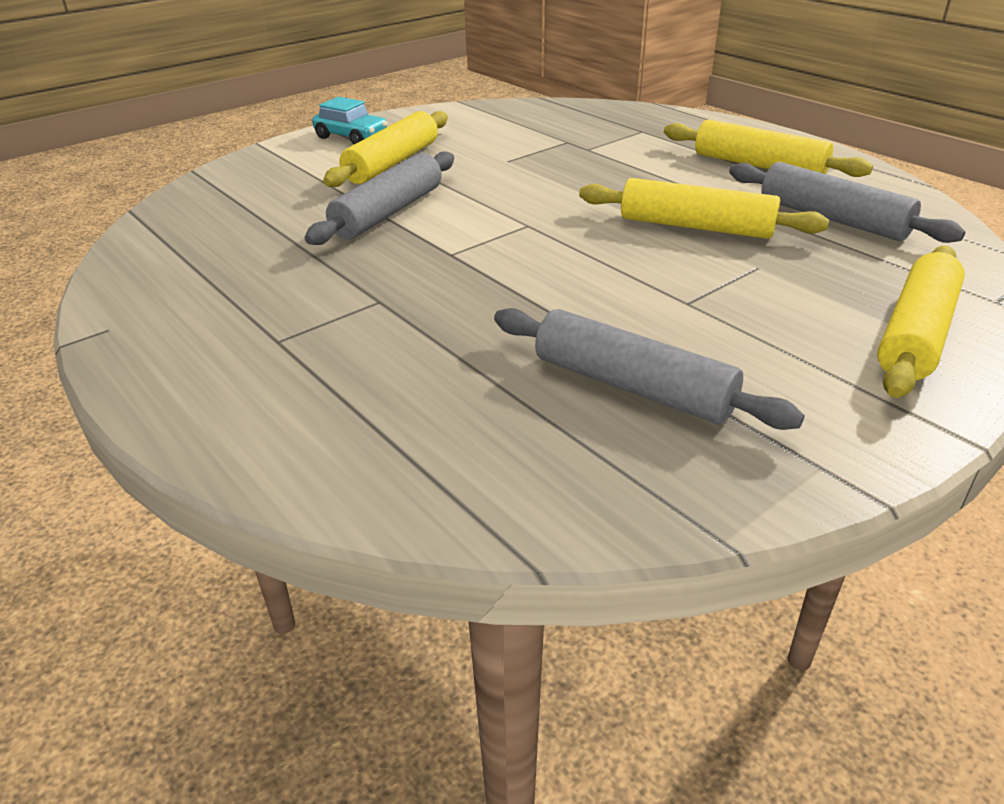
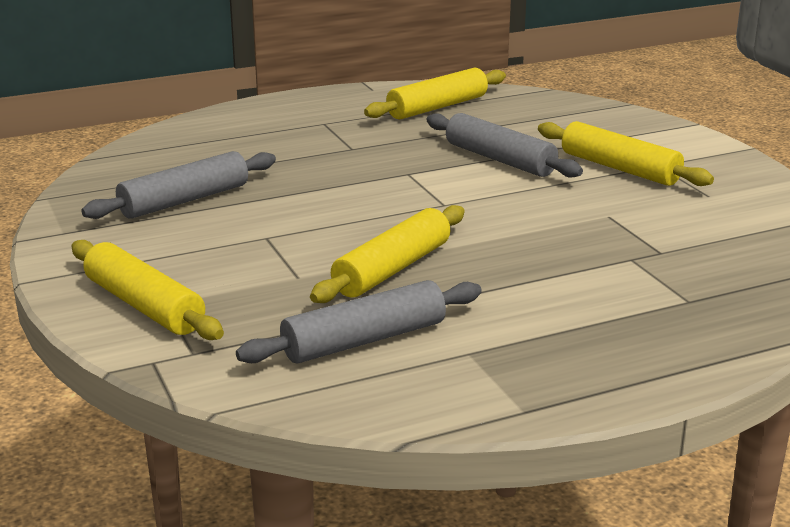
camera: 105 degrees right, 10 degrees down
turquoise car [312,97,388,144] -> none
yellow rolling pin [664,119,873,177] -> yellow rolling pin moved to [364,68,506,120]

